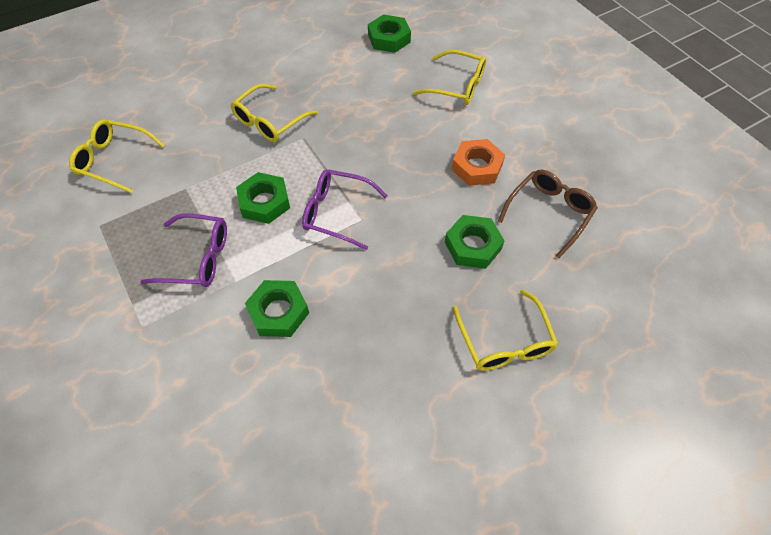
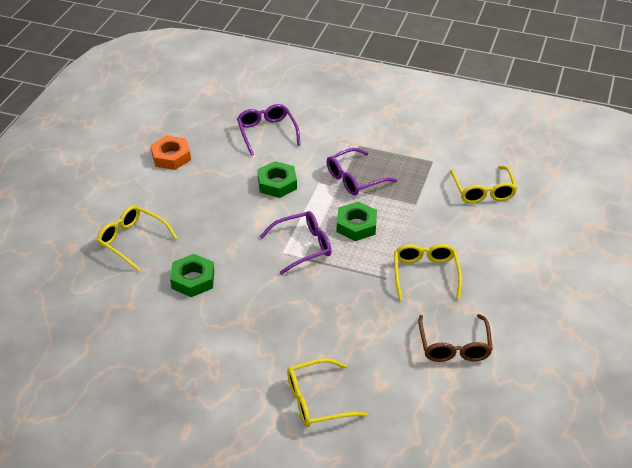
camera: 140 degrees right, 15 degrees down
yellow glasses [69,120,165,193] -> yellow glasses turned 105 degrees clockwise [450,166,517,203]
green nut [368,14,411,53] -> none
orange nut [452,139,505,186] -> orange nut moved to [151,135,191,170]
brown glasses [498,170,598,258] -> brown glasses moved to [418,314,493,362]
none -> purple glasses [237,104,300,156]

